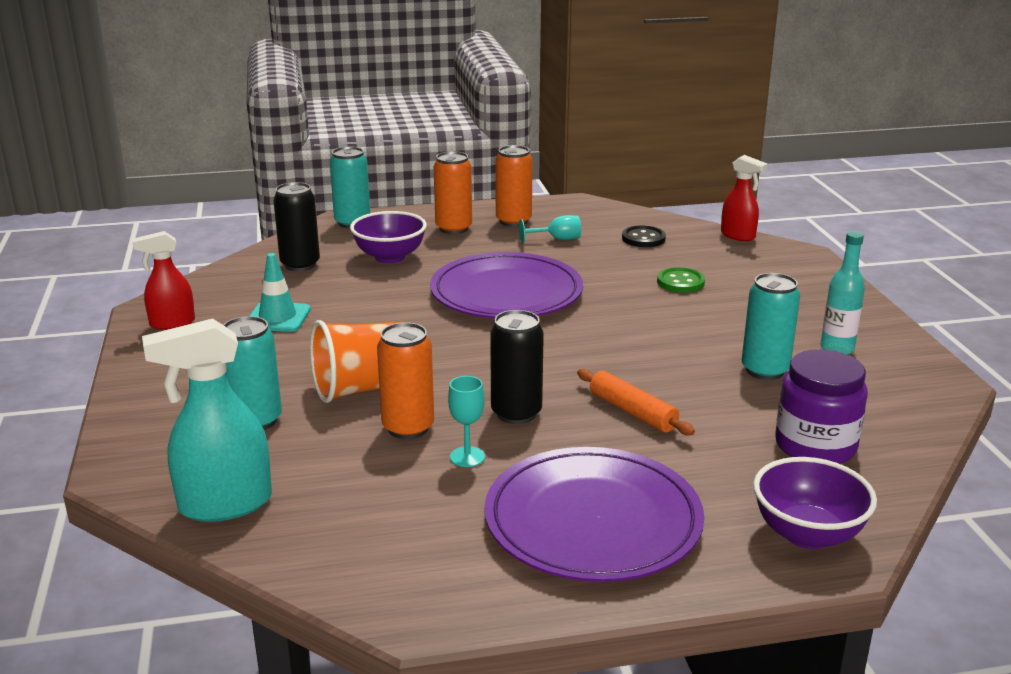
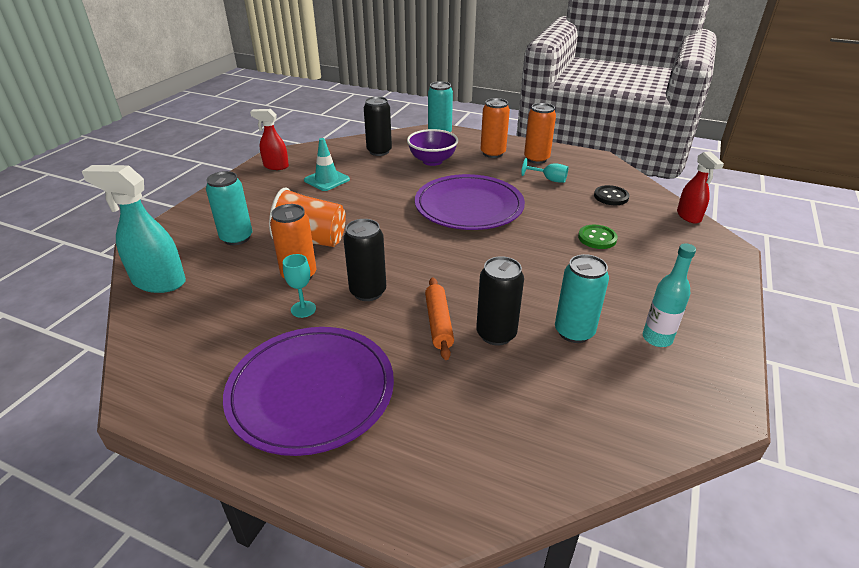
camera: 35 degrees right, 10 degrees up
purple bowl [753,457,877,549] -> none
purple jar [775,349,868,464] -> none
none -> black can [476,256,524,346]

